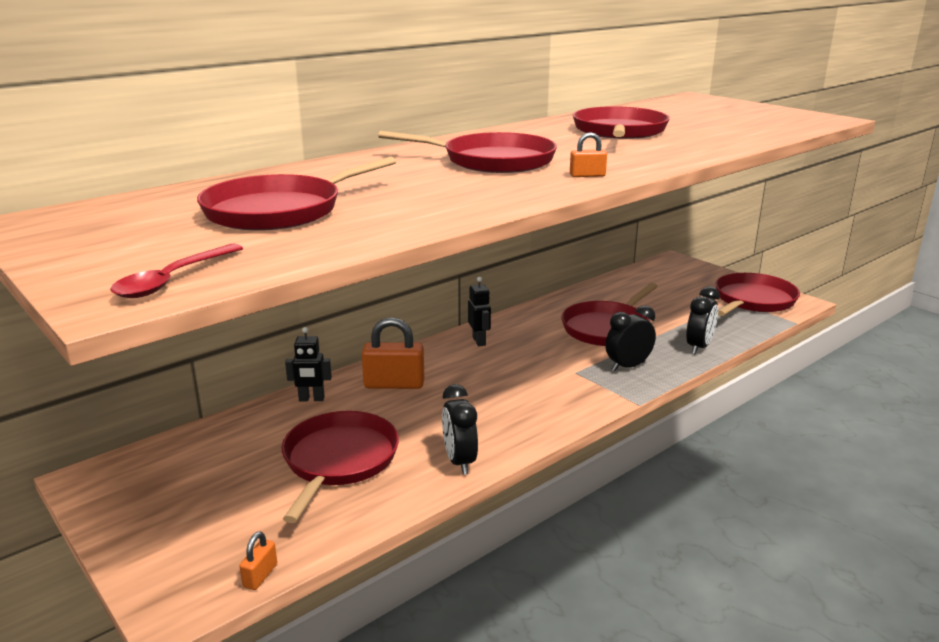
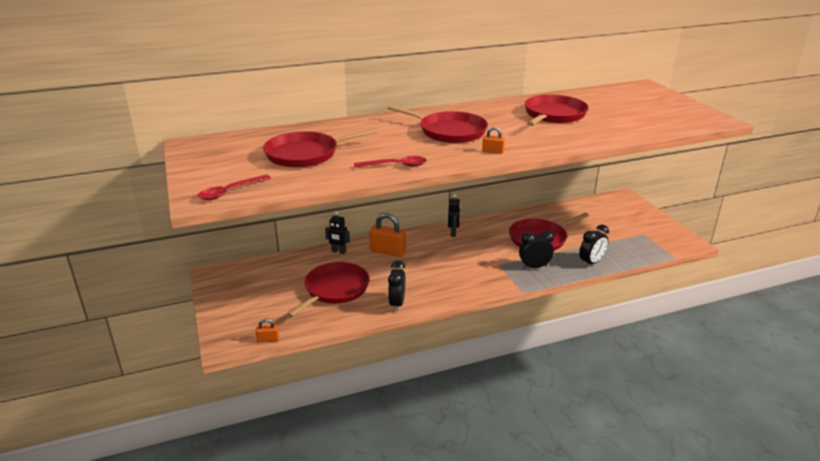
camera: 20 degrees right, 5 degrees up
orange padlock [239,532,277,590] -> orange padlock turned 45 degrees clockwise [256,318,279,342]
red pan [715,273,800,316] -> none
none -> red spoon [354,156,427,168]

